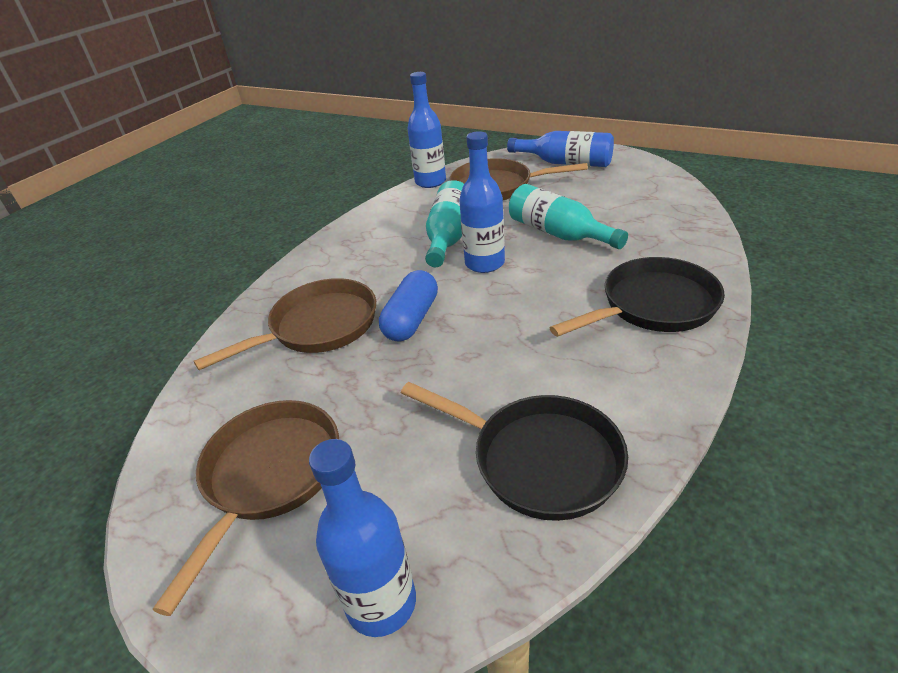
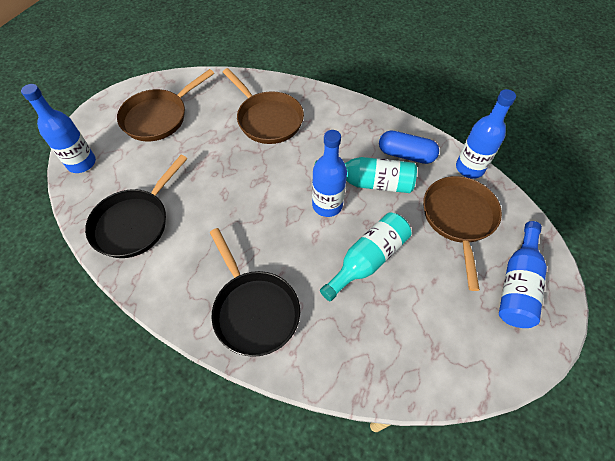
camera: 85 degrees right, 20 degrees up
brown pan [153,400,339,616] -> brown pan turned 120 degrees clockwise [117,69,214,141]
blue capsule [379,270,438,341] -> blue capsule moved to [379,130,439,164]

